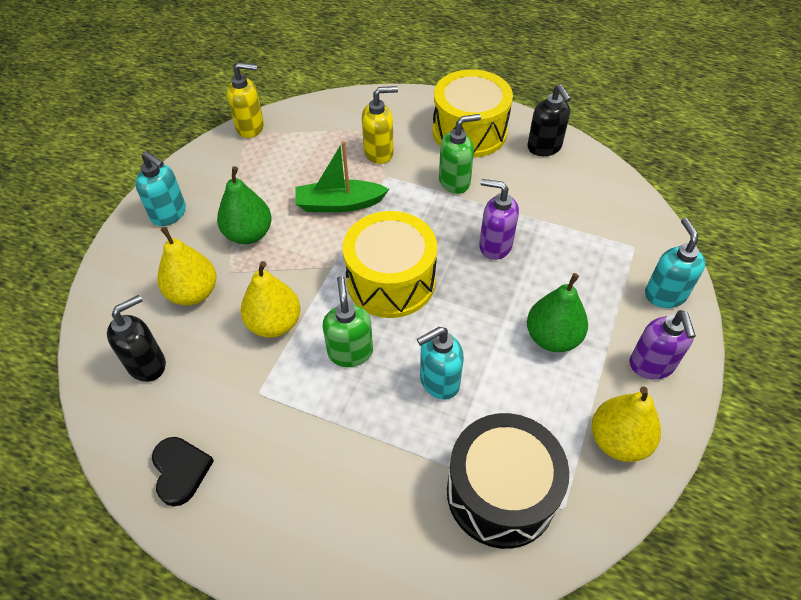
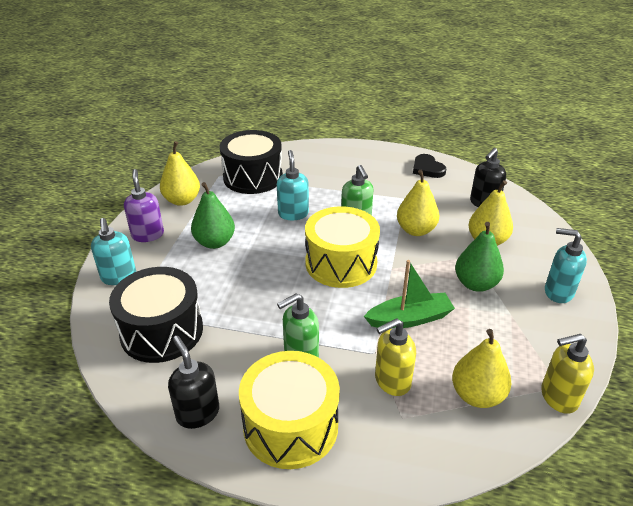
camera: 170 degrees right, 15 degrees down
turquoise soap dispenser [417,327,464,400] -> turquoise soap dispenser turned 60 degrees counterclockwise [277,150,309,220]
purple soap dispenser [479,179,519,260] -> none
none -> black drum [109,267,203,363]
none -> yellow pear [452,329,511,408]

